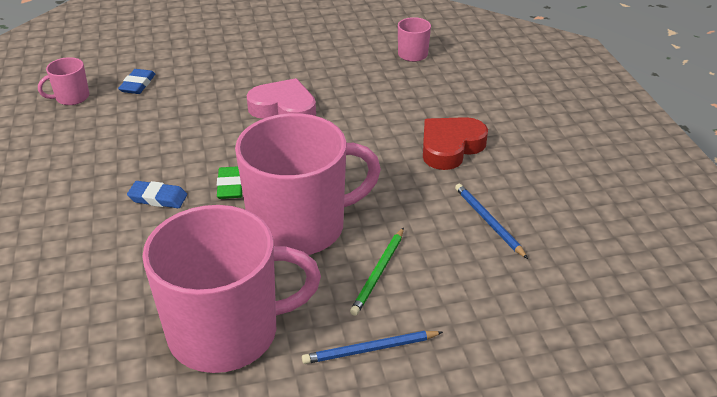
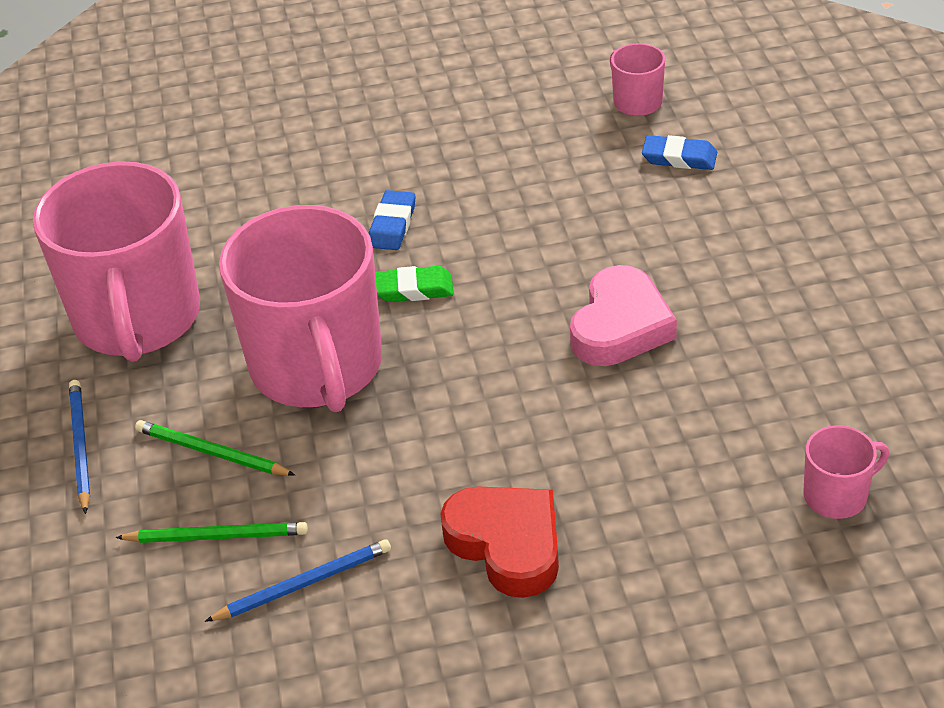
camera: 95 degrees right, 5 degrees up
none -> green pencil [115,522,308,543]

